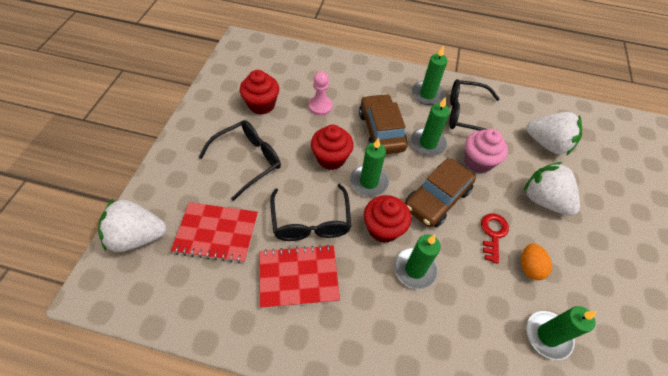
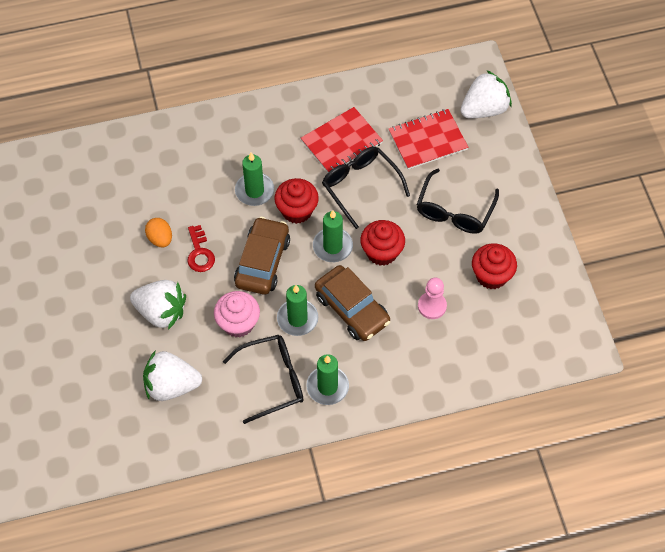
camera: 155 degrees right, 5 degrees up
green candle [526,306,597,360] -> none

